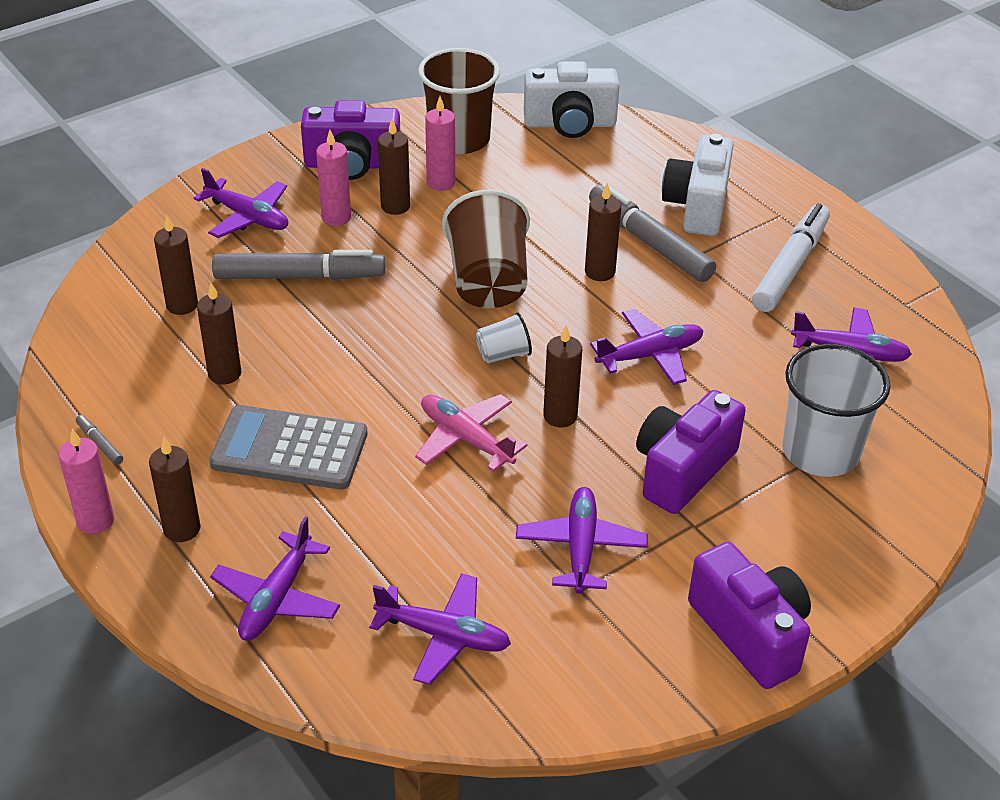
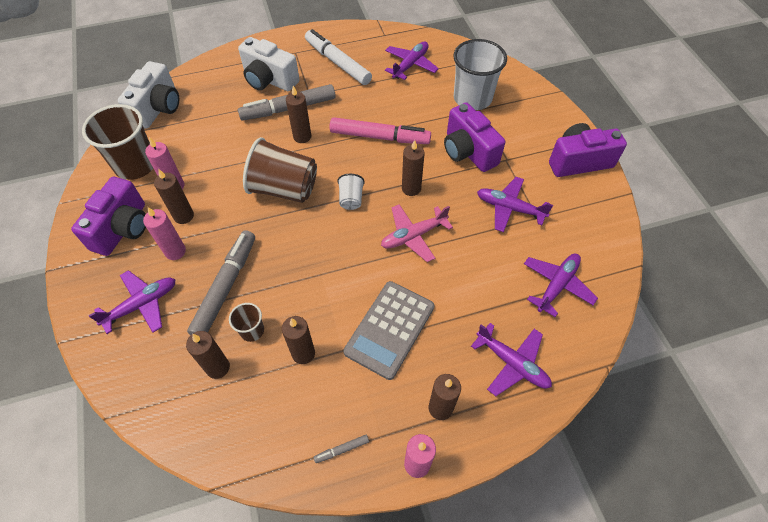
camera: 70 degrees left, 15 degrees up
purple plane [590,309,703,385] -> pink marker [330,117,431,144]
none -> brown cup [229,303,264,342]

